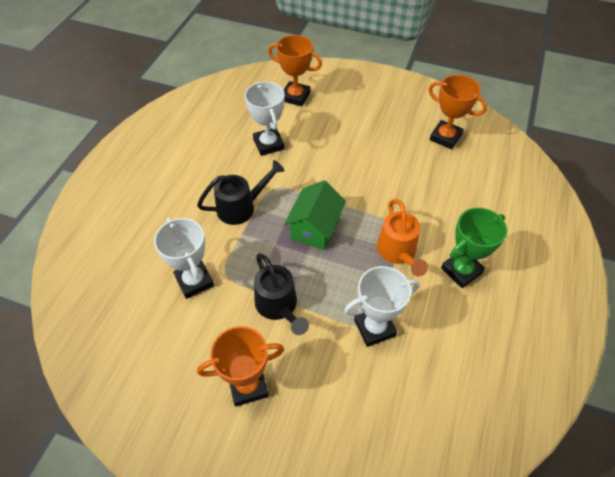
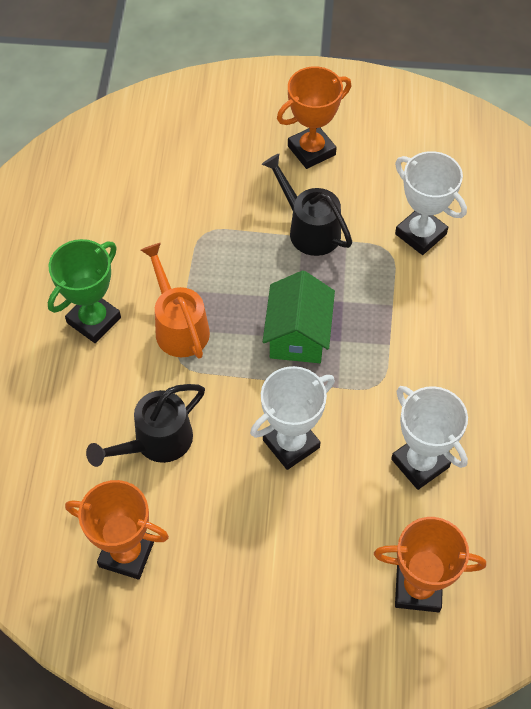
camera: 165 degrees right, 5 degrees up
black watering can [197,160,285,225] -> black watering can moved to [86,384,205,467]
white trophy [344,266,419,347] -> white trophy moved to [250,366,335,470]

